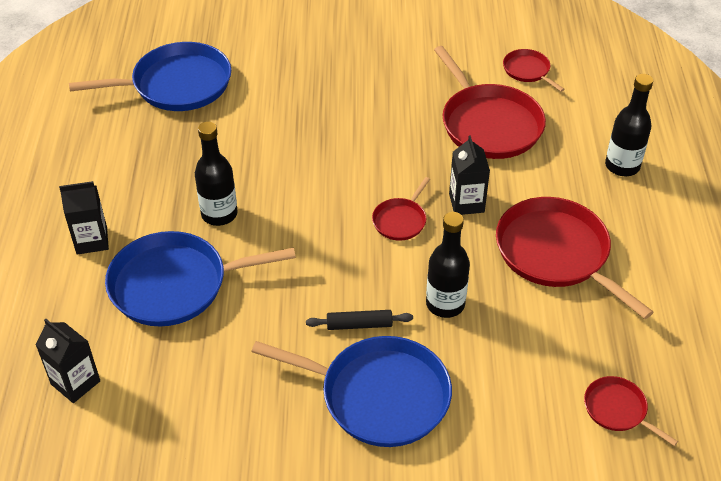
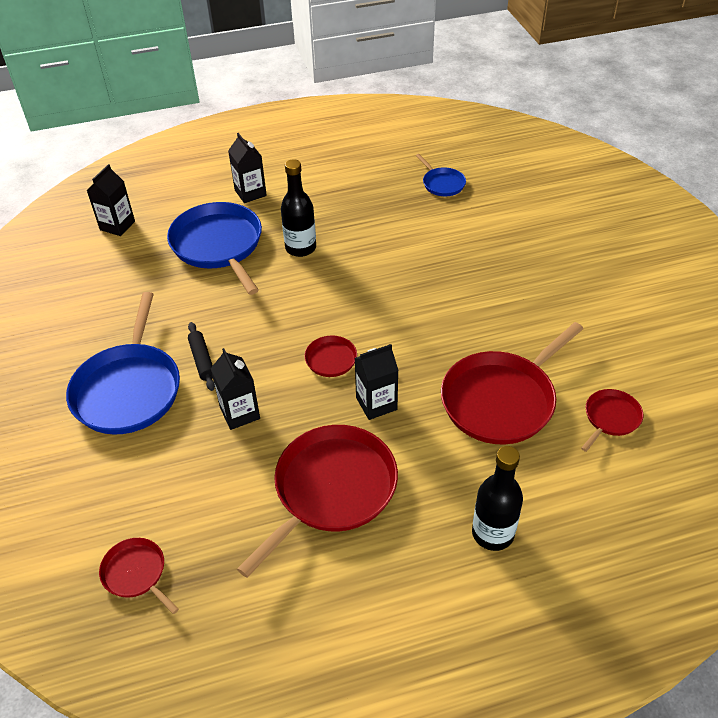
camera: 75 degrees right, 0 degrees up
blue pan [69,42,231,111] -> blue pan [416,154,466,196], size x0.49
black bottle [426,212,470,318] -> black carton [210,348,260,430]
red pan [584,376,678,446] -> red pan turned 75 degrees counterclockwise [99,538,179,614]

